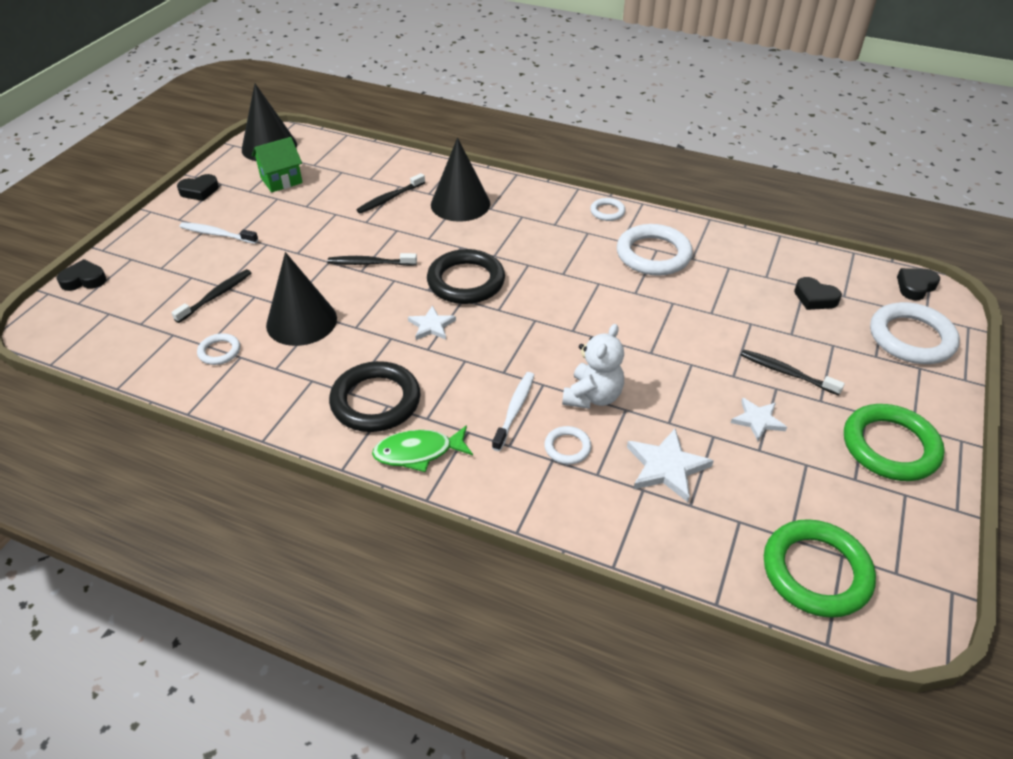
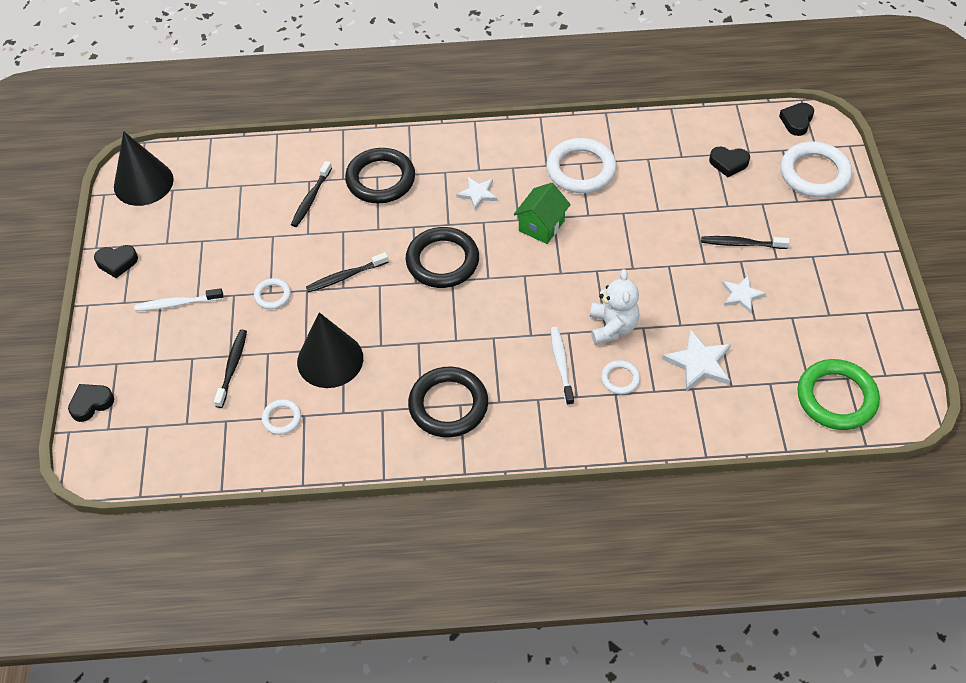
camera: 25 degrees left, 10 degrees up
black heart [177,174,219,201] -> black heart turned 45 degrees clockwise [94,245,138,278]
green house [252,137,303,192] -> green house moved to [514,183,571,244]
green fish [372,425,473,472] -> none
white star [408,305,456,340] -> white star moved to [456,177,498,210]
black cone [431,137,490,222] -> black ring [345,148,415,204]
white ring [590,198,626,221] -> white ring moved to [254,278,291,309]
green ring [844,404,945,481] -> none

